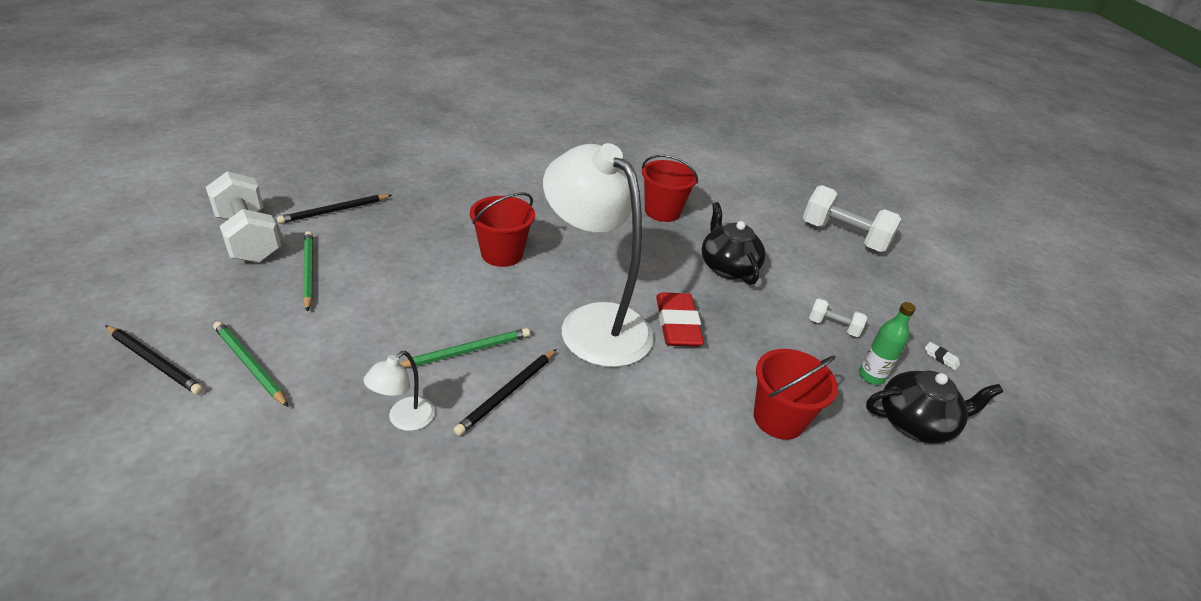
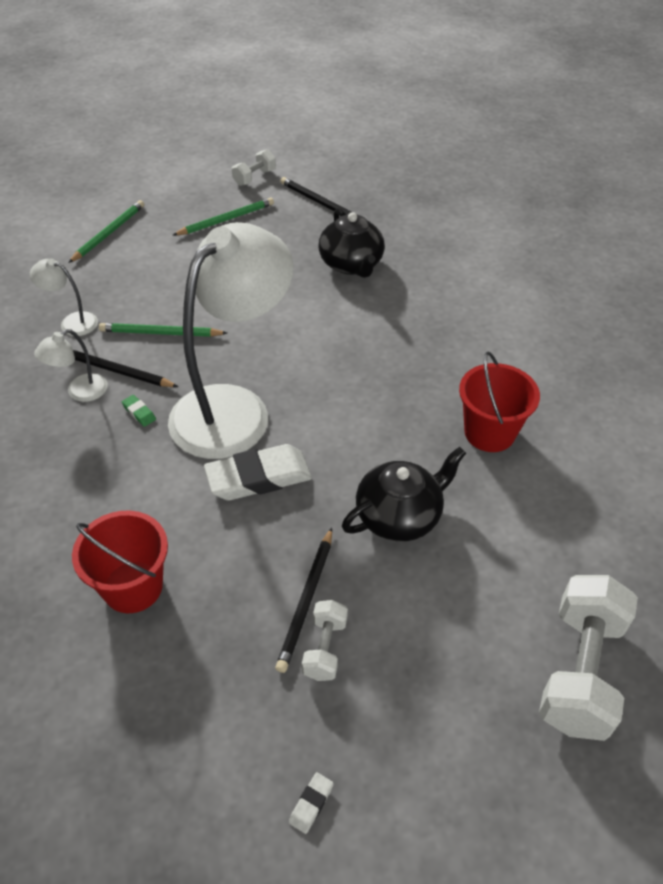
camera: 80 degrees right, 10 degrees up
black pencil [105,325,204,395] -> black pencil moved to [275,528,332,673]
white dumbbell [206,171,281,263] -> white dumbbell [232,149,276,186], size x0.50
green pencil [399,328,530,367] -> green pencil turned 135 degrees clockwise [99,323,227,337]
red bucket [470,192,535,267] -> none
red eraser [656,292,704,347] -> white eraser [204,444,312,500]
green bottle [859,302,916,385] -> none
black teapot [866,371,1003,443] -> black teapot moved to [319,208,385,278]
none -> white lamp [34,329,108,402]
none -> green eraser [122,395,156,427]

